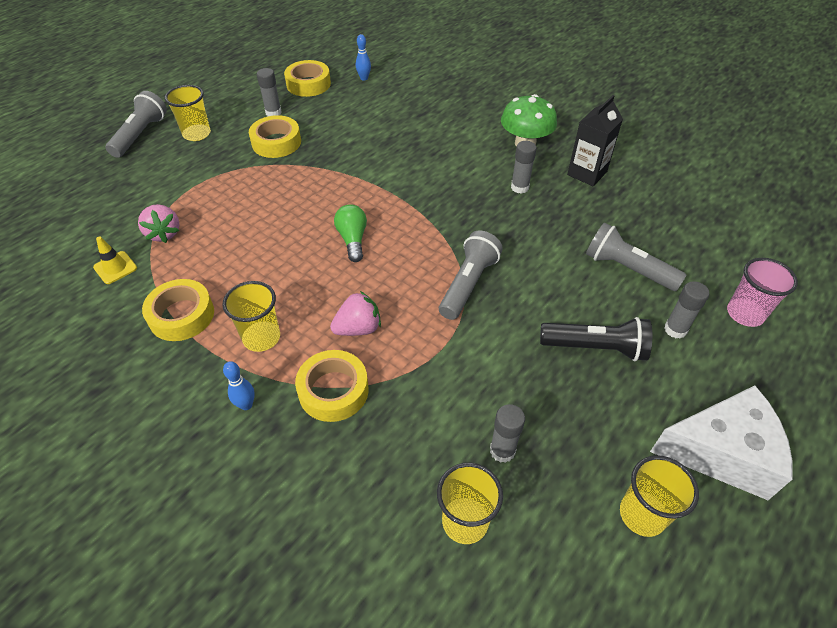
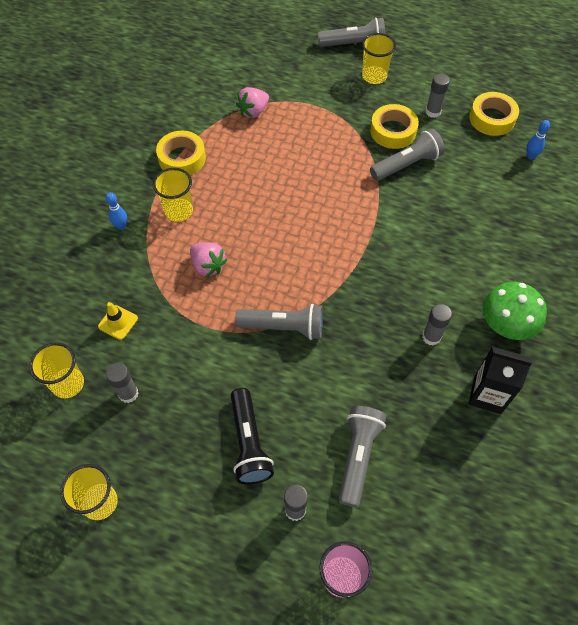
camera: 70 degrees right, 10 degrees up
yellow traffic cone [93,236,137,284] -> yellow traffic cone moved to [98,302,138,340]
yellow tape [295,350,369,422] -> none
green light bulb [334,204,367,262] -> none
white cheese [650,386,792,500] -> none
none -> grey flashlight [370,129,445,181]

